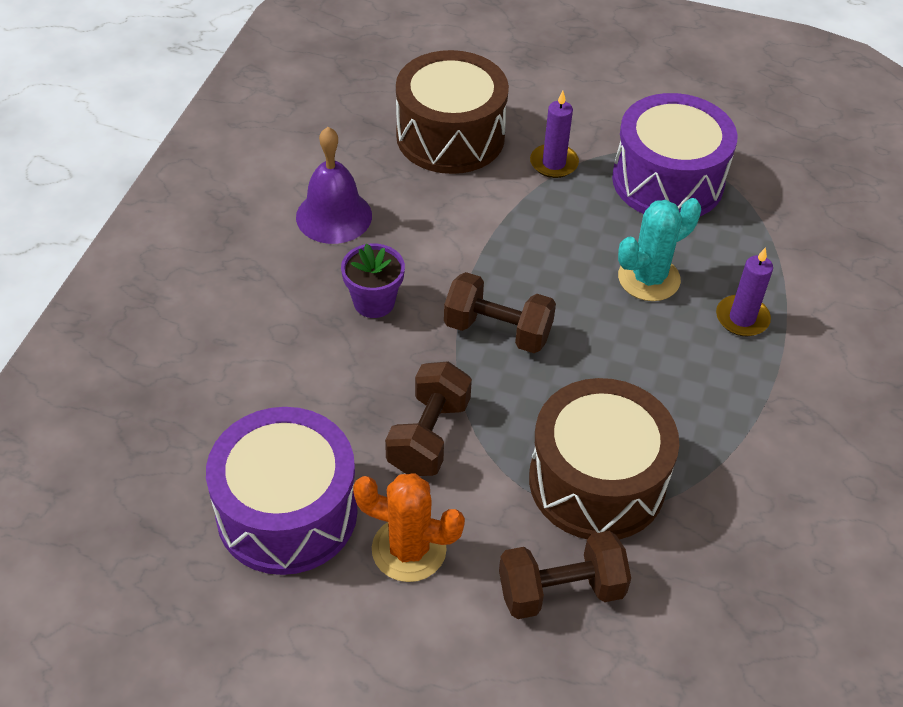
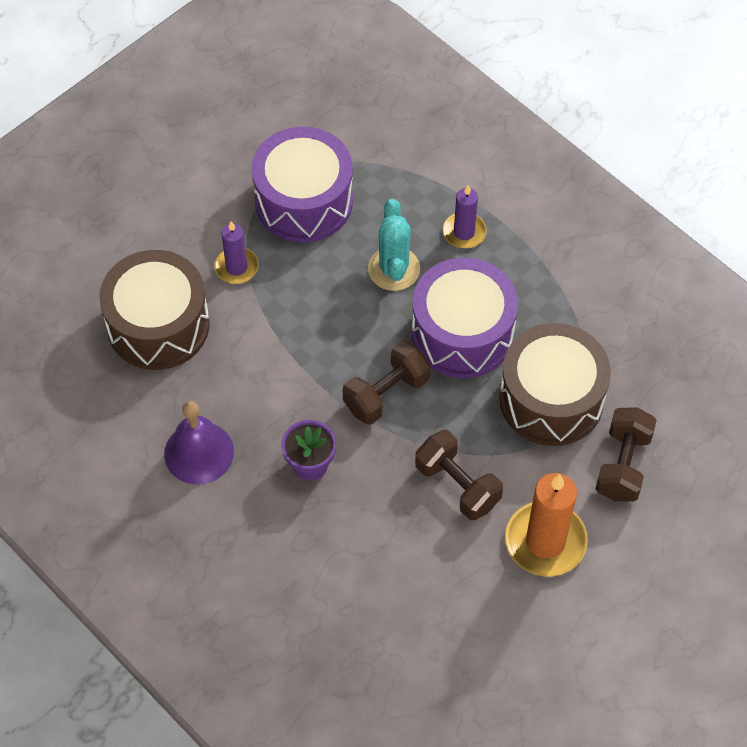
camera: 60 degrees left, 10 degrees up
purple drum [206,407,358,575] -> purple drum moved to [412,258,518,378]
orange cactus [353,473,465,582] -> orange candle [505,473,588,576]

